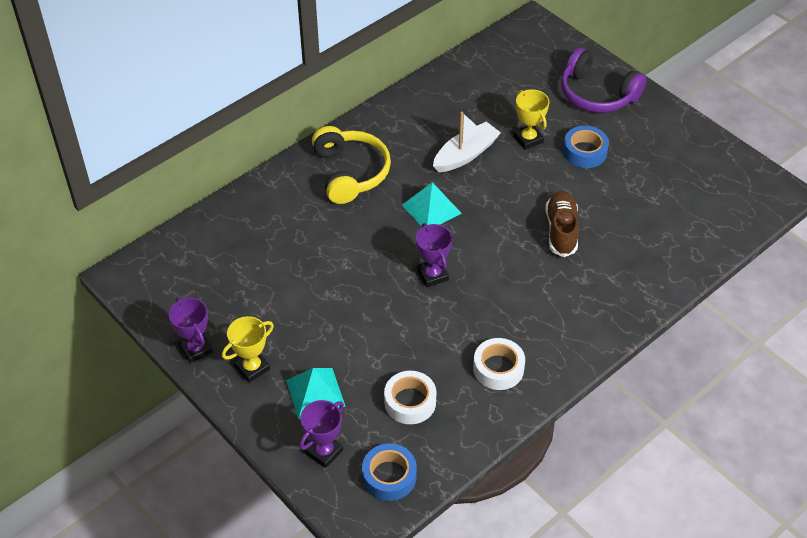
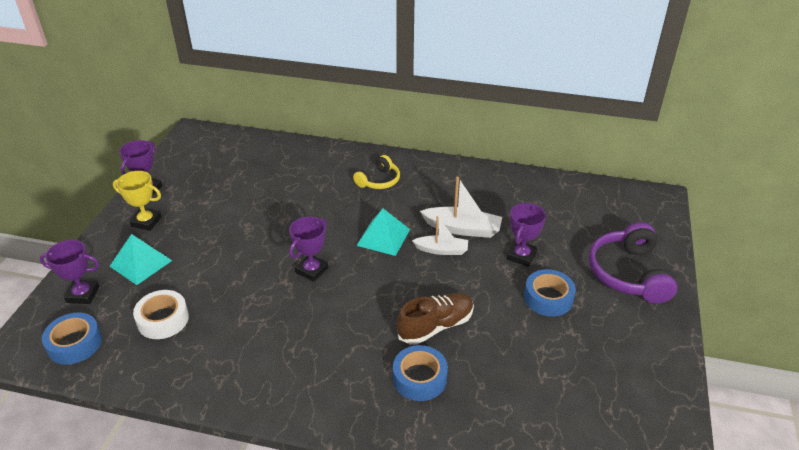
camera: 55 degrees right, 10 degrees down
yellow headphones [312,126,391,204] -> yellow headphones [353,155,400,189], size x0.58
white tape [473,338,525,390] -> none
yellow trophy [514,89,549,150] -> purple trophy [507,203,546,267]
none -> blue tape [393,345,448,401]
none -> white boat [412,216,468,255]

